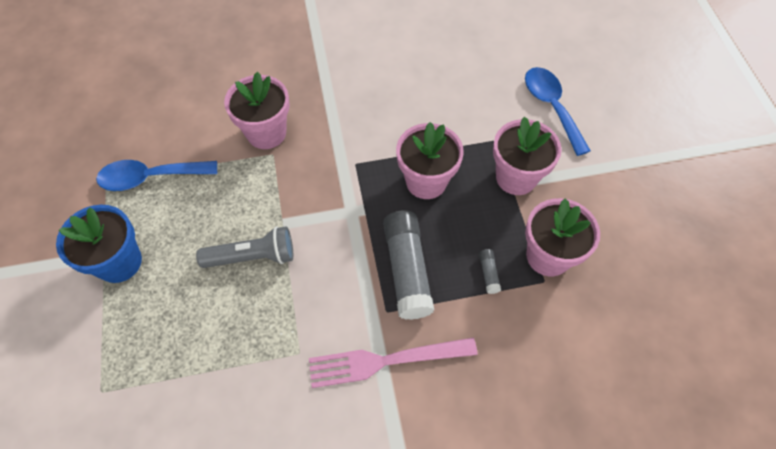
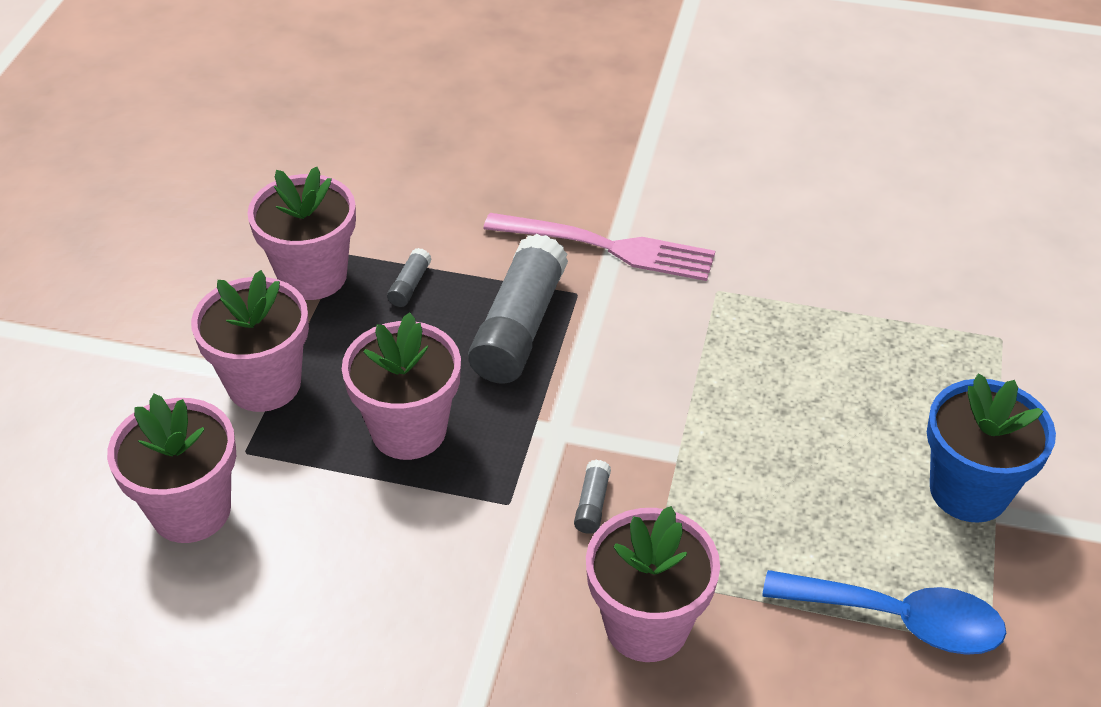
camera: 155 degrees left, 15 degrees down
grey flashlight [196,226,293,268] -> none
blue spoon [525,67,591,156] -> none
none -> pink flower pot [107,394,236,543]
none -> grey glue stick [574,460,611,534]

